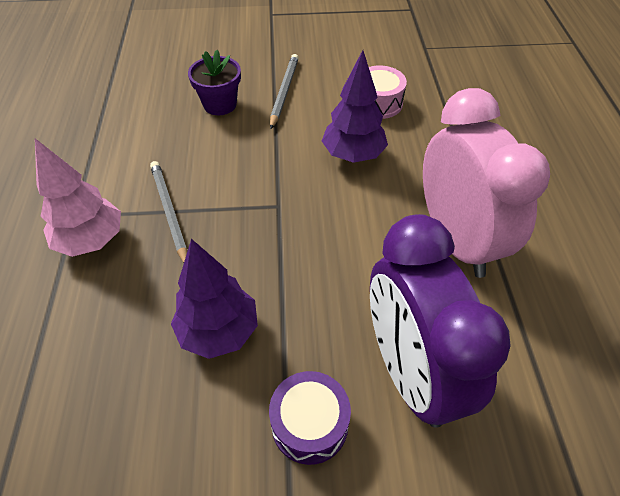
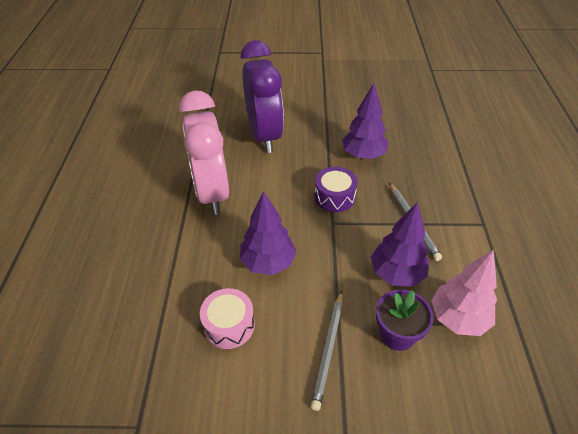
camera: 175 degrees left, 5 degrees down
pink tree [35,138,121,257] -> pink tree moved to [431,250,497,336]
purple drum [269,371,351,465] -> purple drum moved to [315,167,358,212]
none -> purple tree [371,203,429,287]

